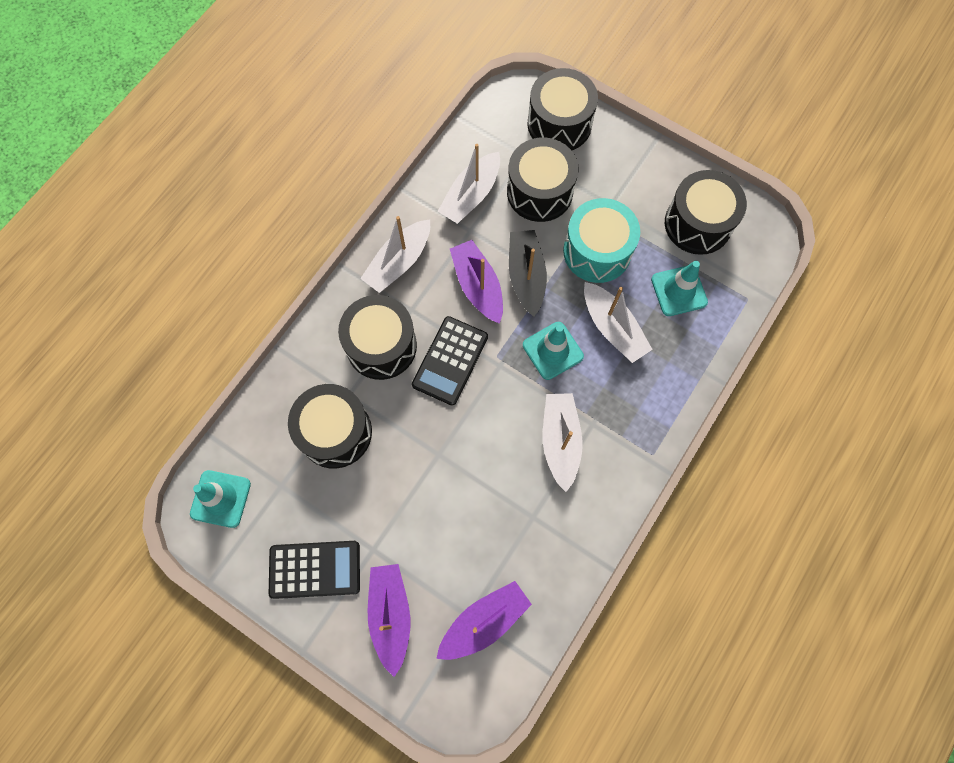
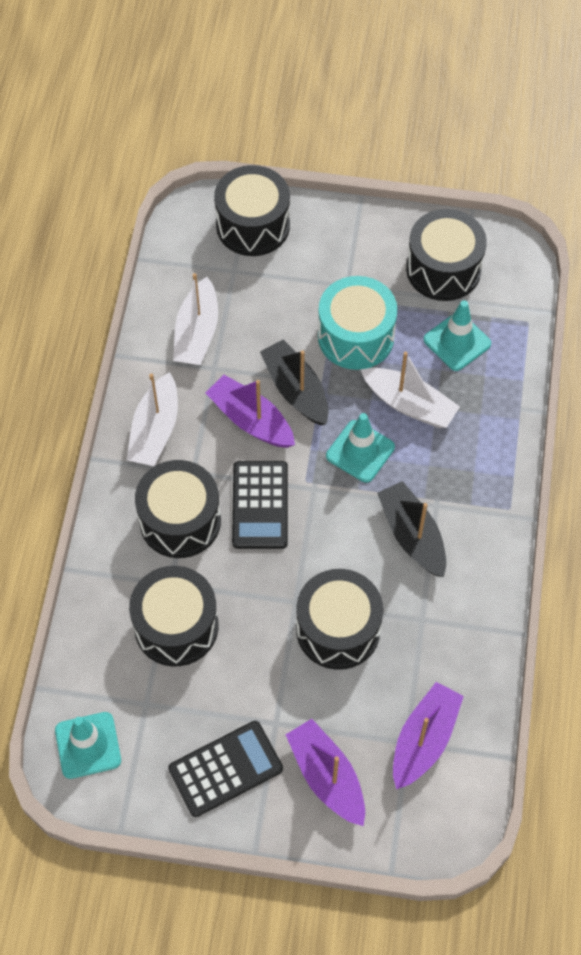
camera: 25 degrees left, 10 degrees down
black drum [507,138,579,222] -> black drum moved to [296,569,383,670]
white boat [543,393,583,492] -> black boat [377,481,446,577]

